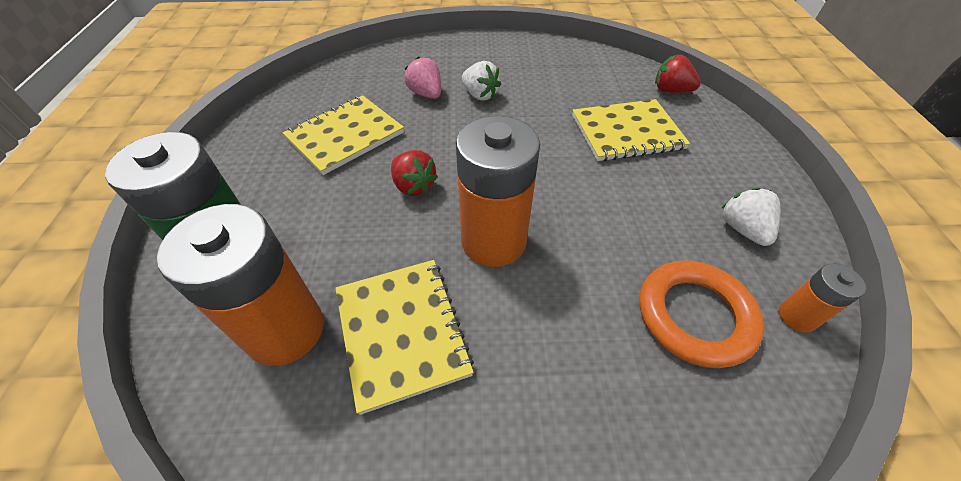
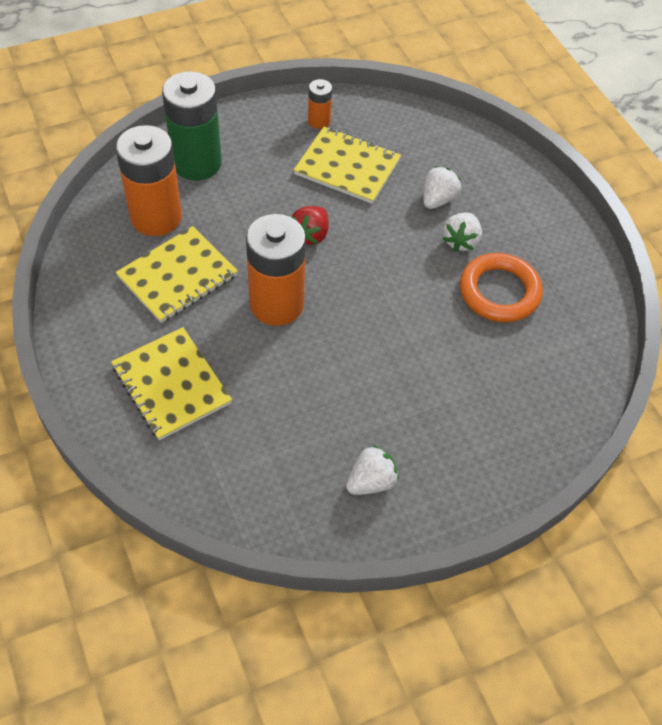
camera: 65 degrees right, 5 degrees up
pink strawberry [404,56,441,99] -> white strawberry [423,166,461,209]
yellow notebook [572,99,690,161] -> yellow notebook moved to [111,327,232,441]
orange ring [640,260,765,368] -> orange ring moved to [460,253,543,322]
red strawberry [655,55,701,93] -> none
orange battery [779,264,866,332] -> orange battery moved to [308,79,332,129]

